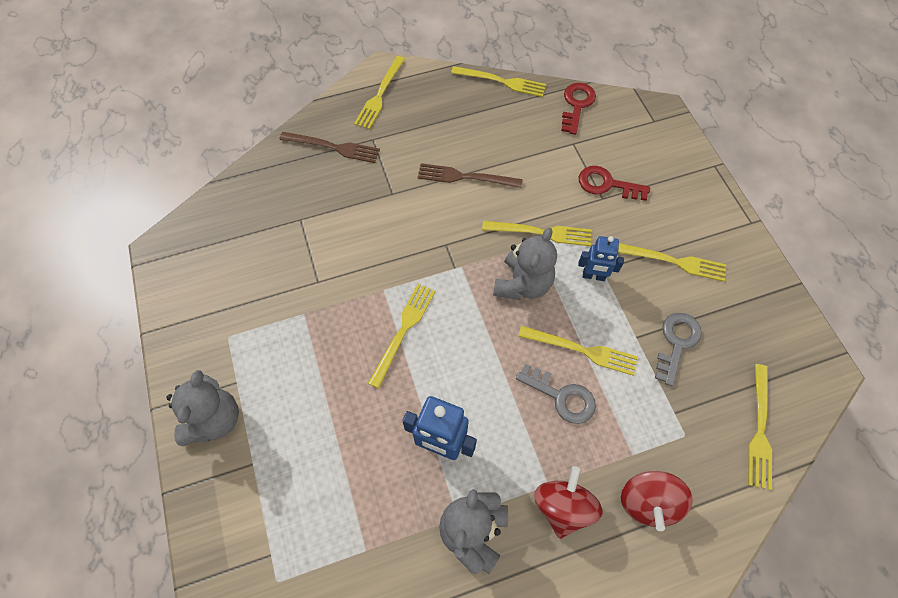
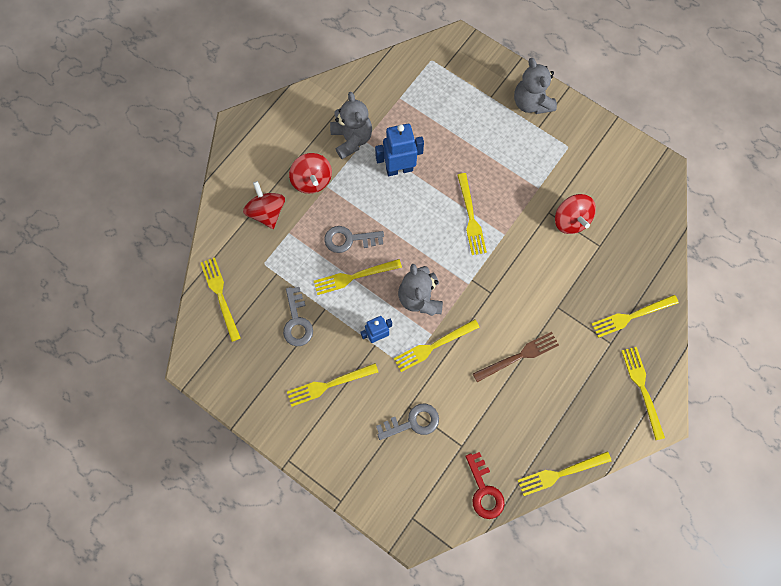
camera: 145 degrees right, 10 degrees up
brown fork [279,132,380,163] -> yellow fork [592,295,679,338]
red key [579,166,650,201] -> grey key [376,404,439,440]
none -> red spinning top [555,194,596,234]

